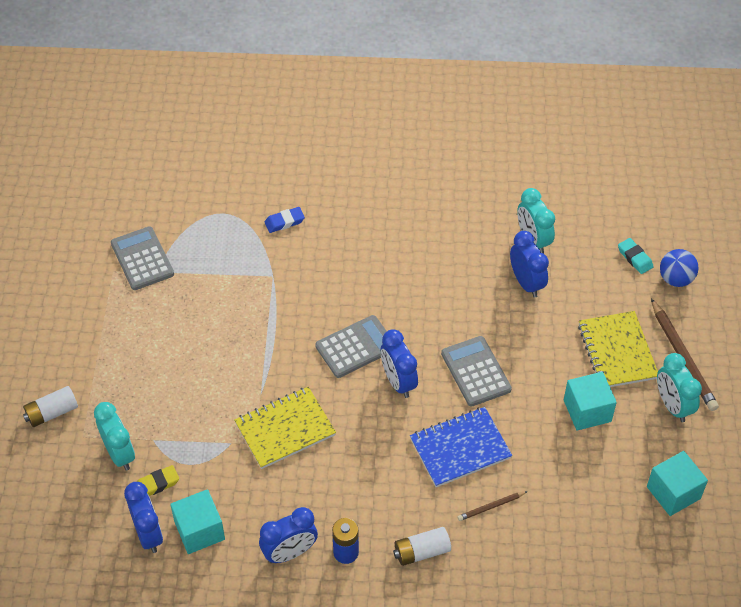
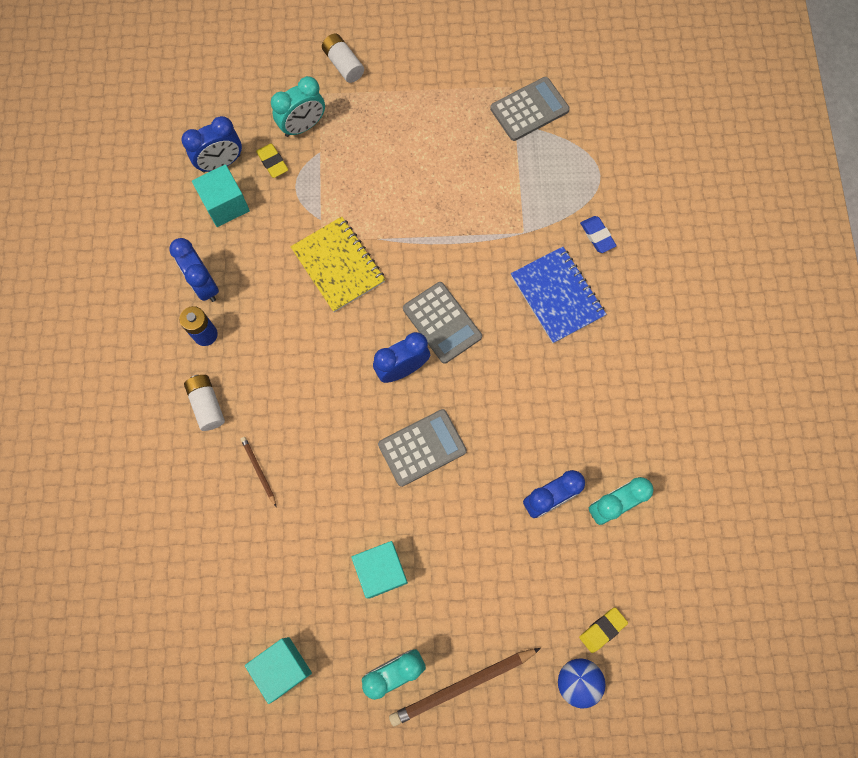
camera: 85 degrees right, 20 degrees up
blue notebook [410,407,512,487] -> blue notebook moved to [511,247,606,343]
yellow notebook [578,311,658,387] -> none
turquoise eraser [618,238,654,274] -> yellow eraser [579,608,628,653]

